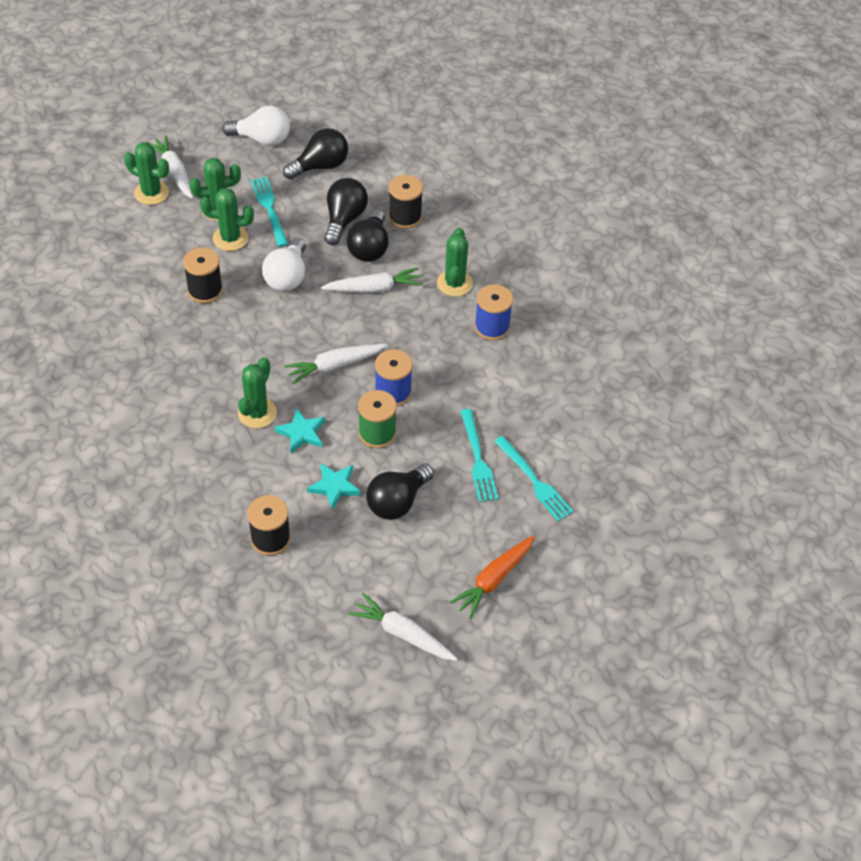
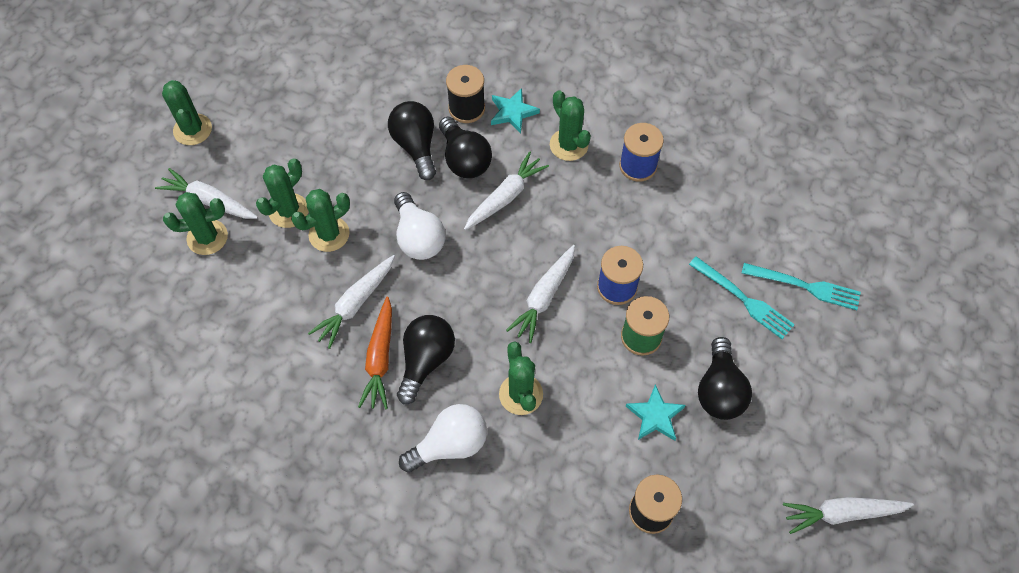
camera: 35 degrees left, 10 degrees up
black spool [183,248,223,303] -> white carrot [308,255,395,349]
white light bulb [222,106,290,146] -> white light bulb moved to [399,404,487,473]
turquoise fork [251,177,288,247] -> none
turquoise star [274,408,325,453] -> turquoise star moved to [491,88,540,134]
black light bulb [283,128,348,180] -> black light bulb moved to [397,315,455,404]
orange carrot [450,535,535,619] -> orange carrot moved to [358,297,392,409]
none -> green cactus [162,80,212,145]

